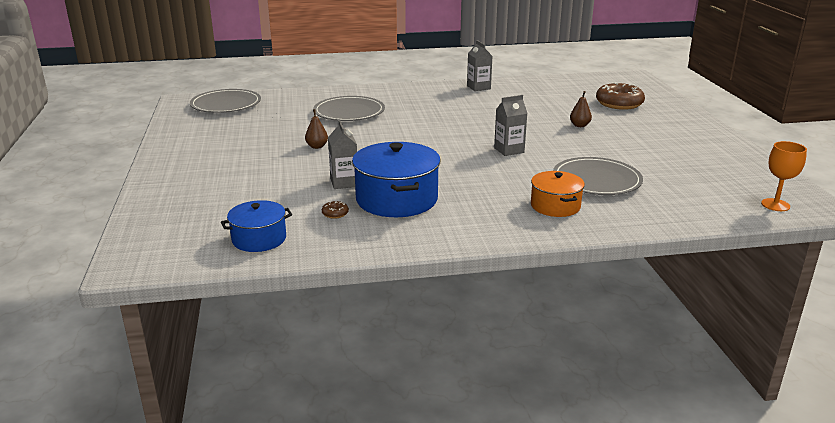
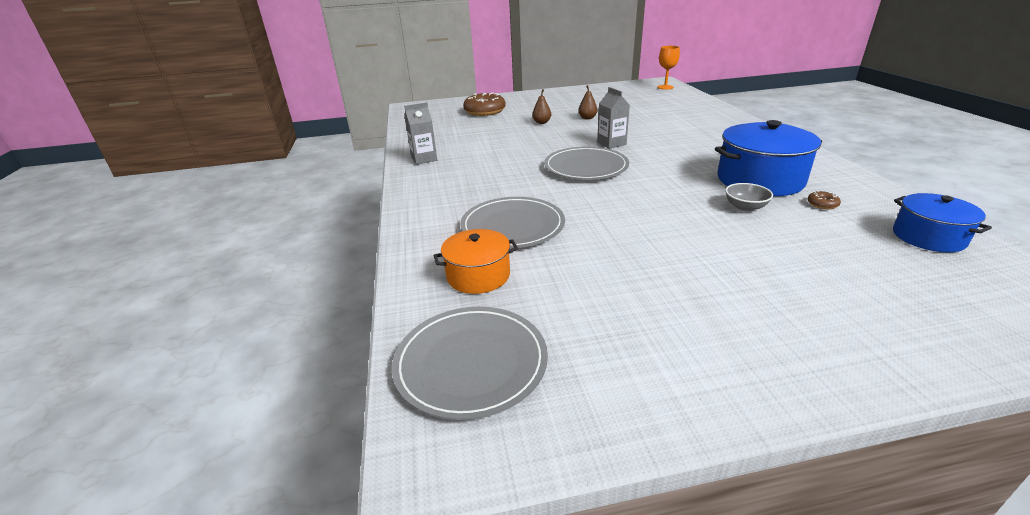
camera: 90 degrees left, 5 degrees up
brown pear [305,109,328,149] -> brown pear moved to [578,85,597,120]
grey carton [328,120,357,189] -> grey bowl [725,183,773,211]
orange pot [531,171,585,217] -> orange pot moved to [433,229,518,294]
grey plate [553,157,643,195] -> grey plate moved to [544,147,629,180]

